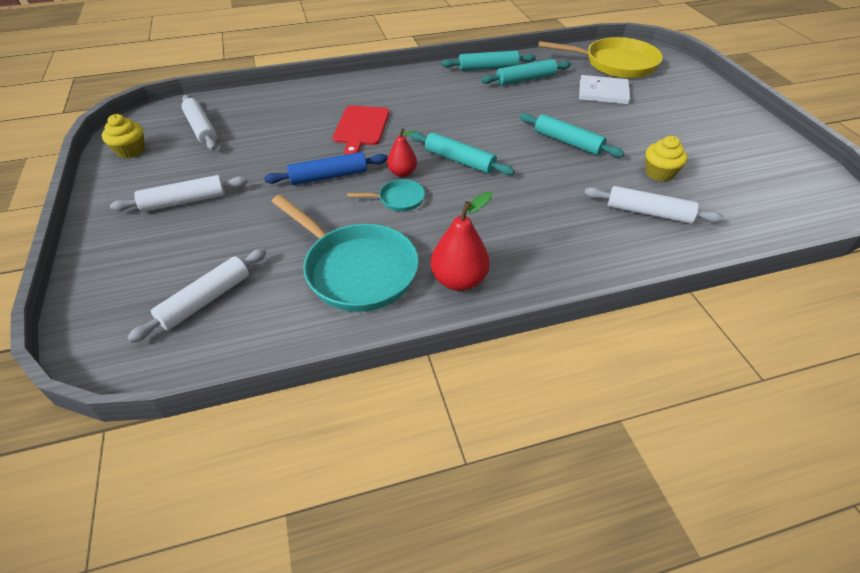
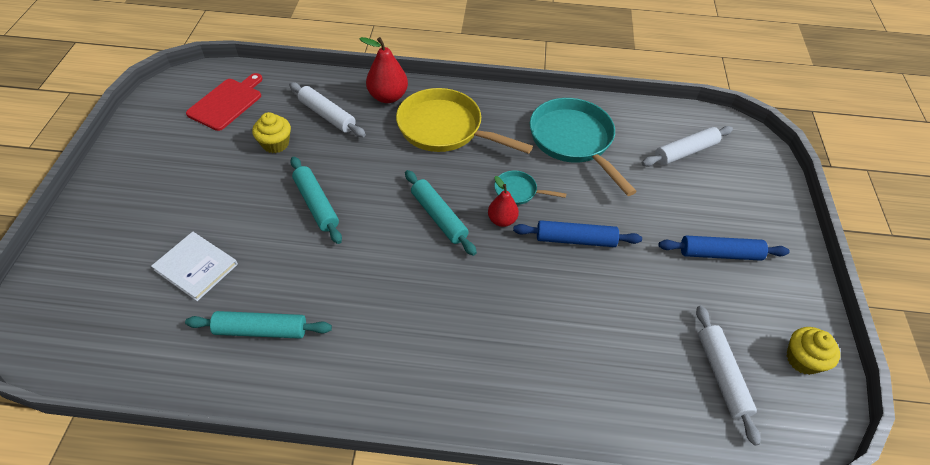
camera: 160 degrees left, 5 degrees up
white rolling pin [110,175,248,212] -> blue rolling pin [658,236,790,261]
red cutting board [333,105,390,155] -> red cutting board moved to [186,73,263,131]
red pear [431,192,492,291] -> red pear moved to [360,37,408,103]
turquoise rolling pin [441,50,536,71] -> none
yellow pan [538,37,663,78] -> yellow pan moved to [396,88,533,154]

